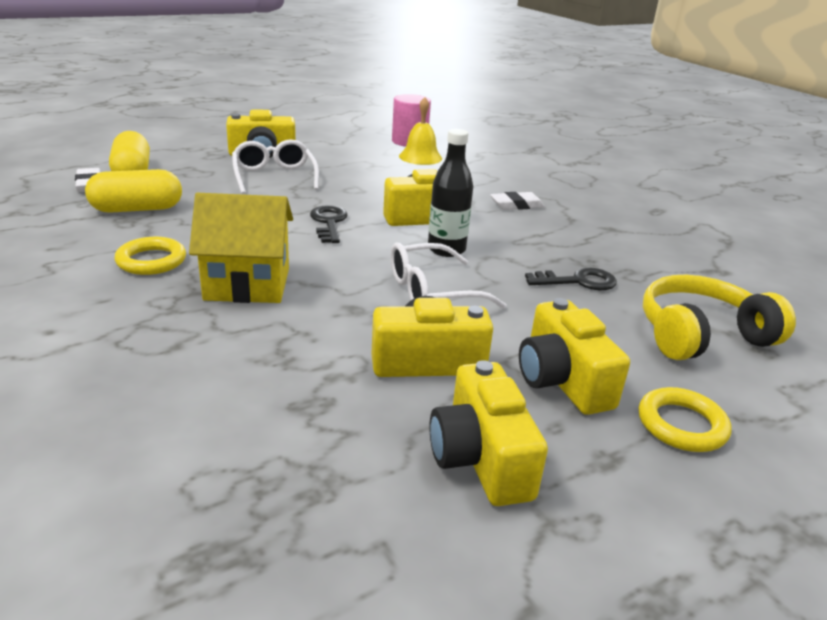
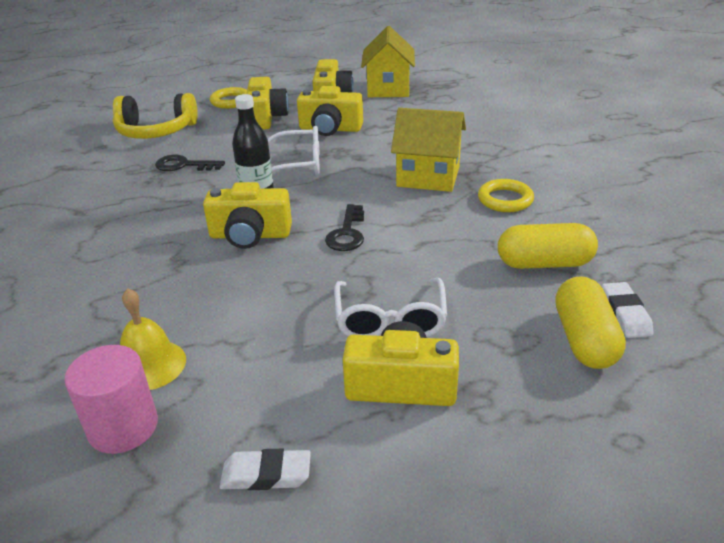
camera: 160 degrees left, 5 degrees up
white eraser [490,192,545,210] -> white eraser moved to [220,449,311,490]
none -> yellow house [361,26,415,97]

